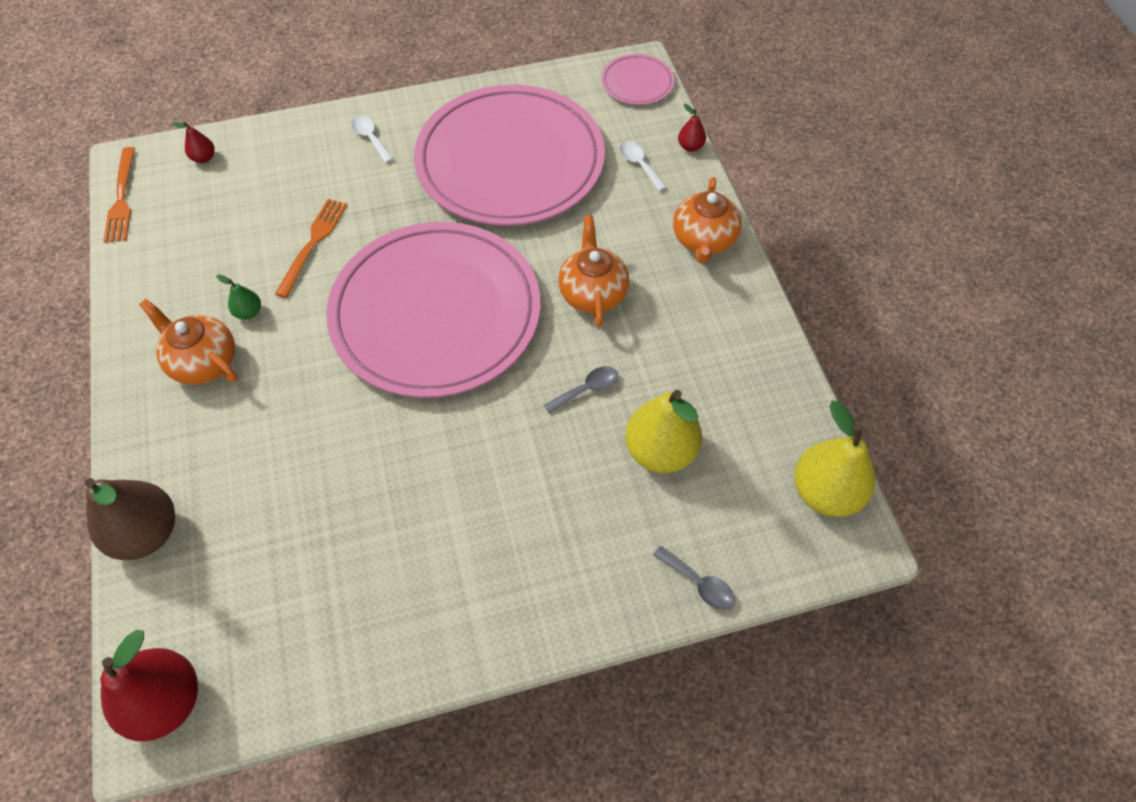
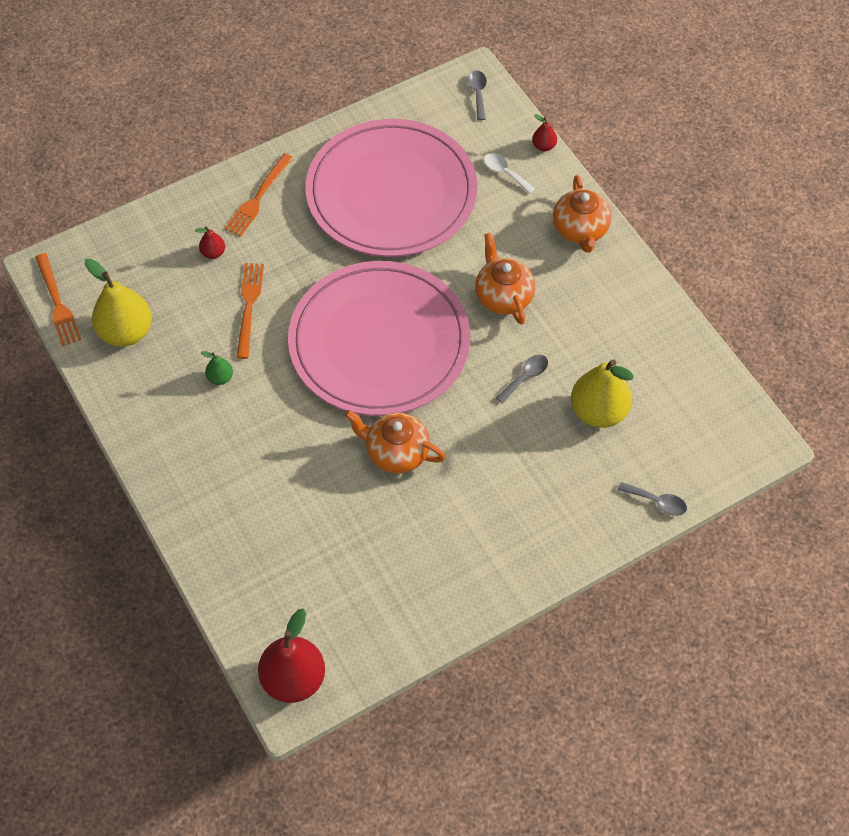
camera: 15 degrees left, 0 degrees up
brown pear [85,478,175,560] -> none
orange teapot [139,299,238,385] -> orange teapot moved to [345,410,446,474]
red pear [171,121,215,163] -> red pear moved to [195,227,225,259]
white spoon [351,116,394,163] -> orange fork [224,153,293,237]
pink plate [601,54,674,105] -> grey spoon [468,71,487,120]
yellow pear [794,401,876,517] -> yellow pear moved to [85,258,152,347]

